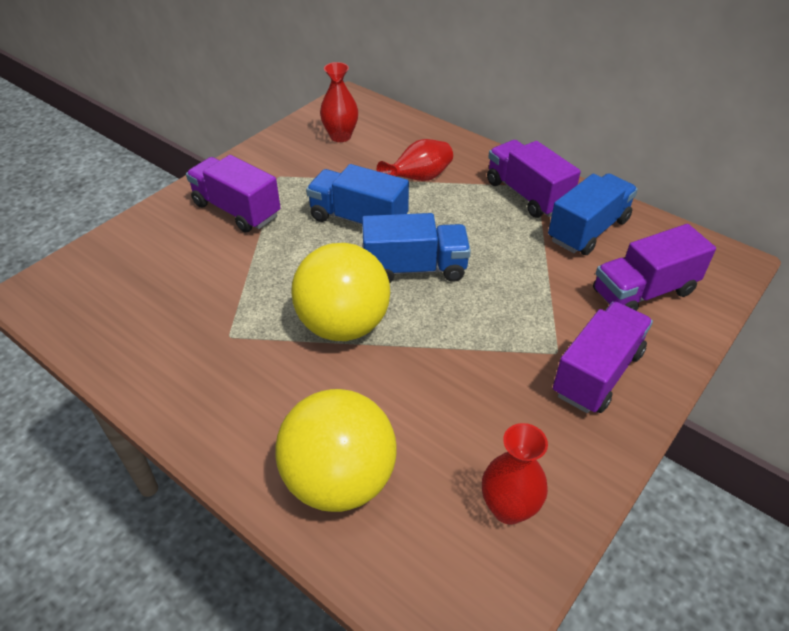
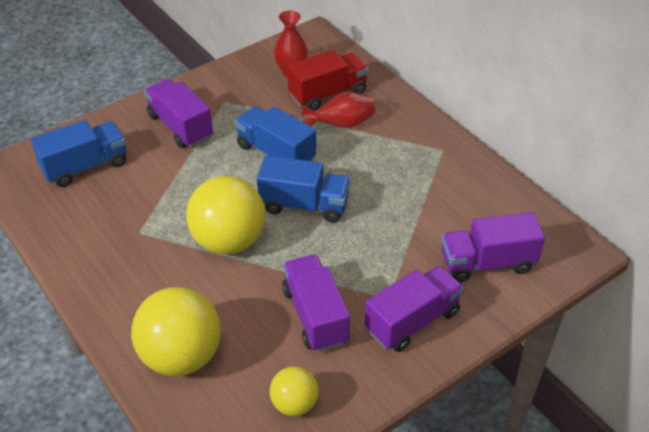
camera: 15 degrees right, 0 degrees up
red vase [482,423,548,525] -> yellow ball [270,366,319,416]
purple truck [487,140,581,218] -> purple truck moved to [282,254,350,352]
blue truck [548,173,638,255] -> blue truck moved to [31,120,126,187]
none -> red truck [287,50,369,110]

